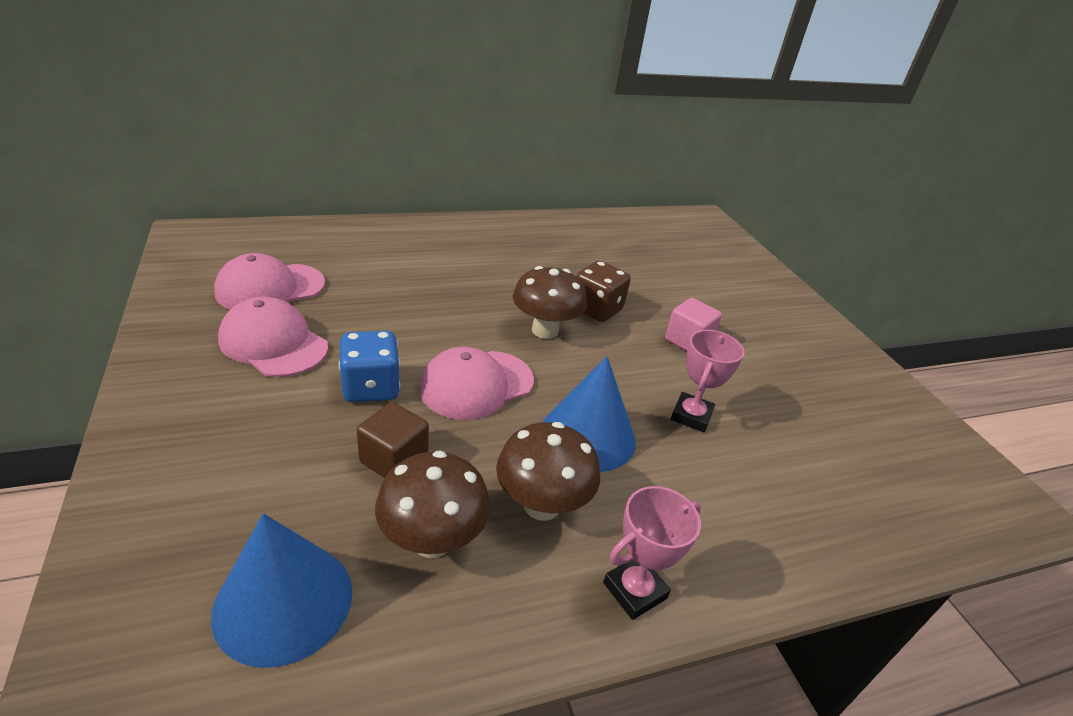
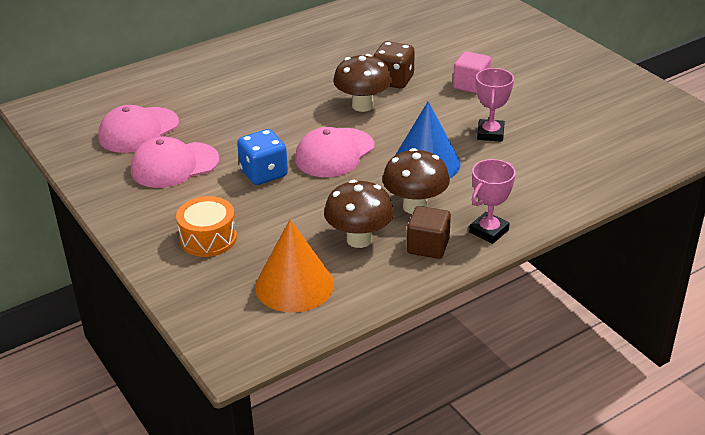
camera: 10 degrees left, 0 degrees up
blue cone [211,513,352,668] -> orange cone [255,220,334,312]
pink cap [218,297,328,377] -> pink cap turned 45 degrees counterclockwise [131,137,220,188]
brown cube [357,402,429,478] -> brown cube moved to [407,206,451,259]
none -> orange drum [176,196,237,257]

